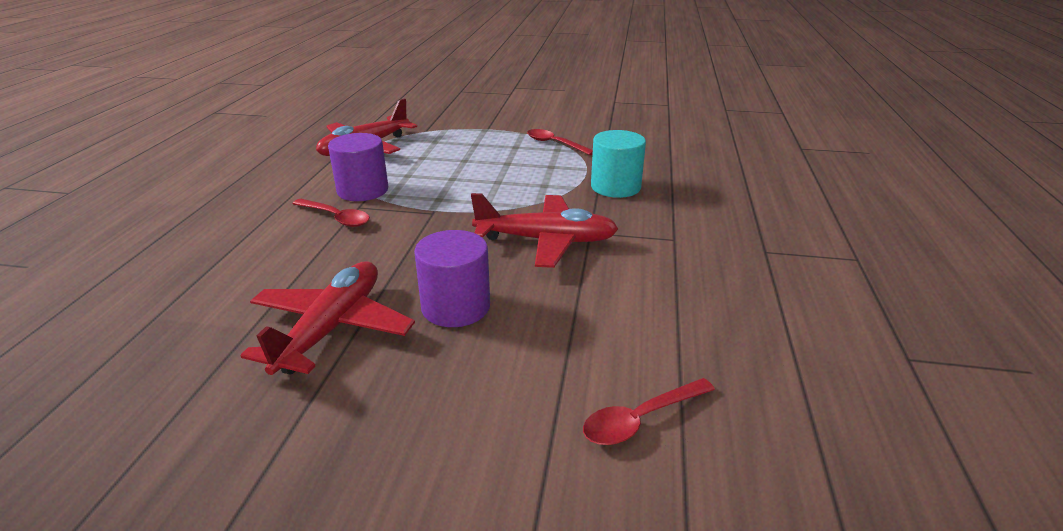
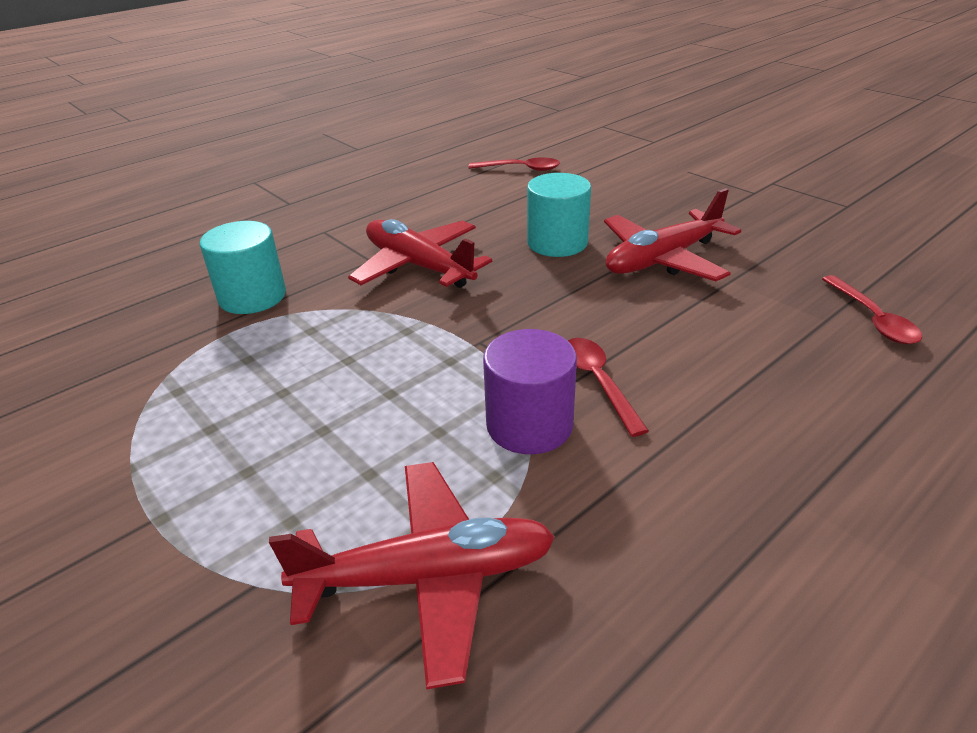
camera: 140 degrees left, 5 degrees up
purple cylinder [414,230,490,327] -> turquoise cylinder [527,173,591,257]
red spoon [527,129,593,155] -> red spoon moved to [822,275,922,344]

